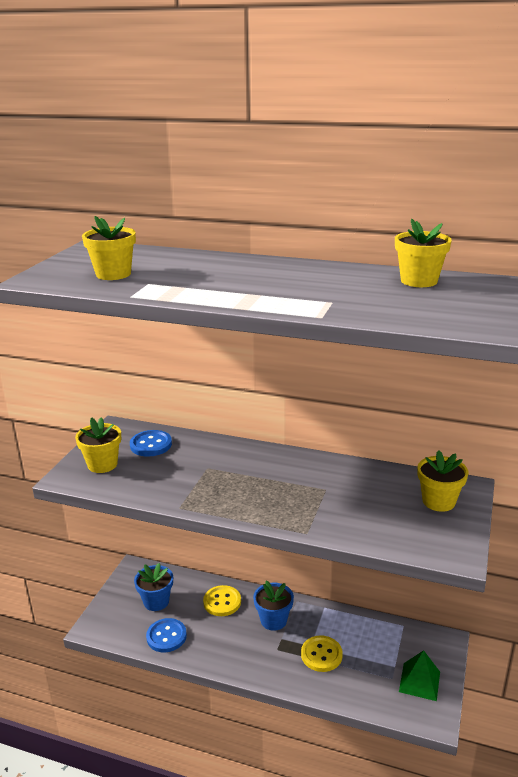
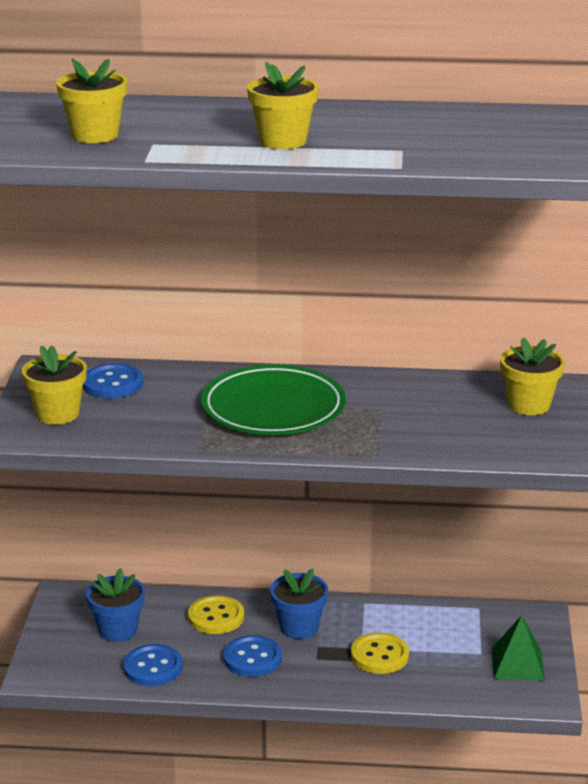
camera: 15 degrees left, 0 degrees up
yellow flower pot [395,219,452,287] -> yellow flower pot moved to [247,62,319,149]
none -> green plate [201,365,346,435]
none -> blue button [223,635,282,677]

